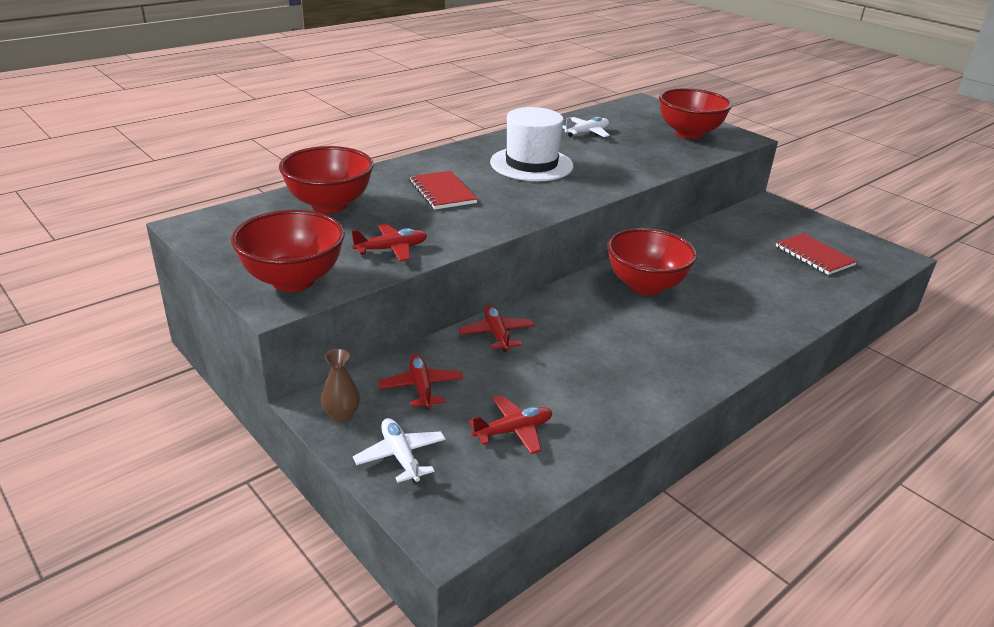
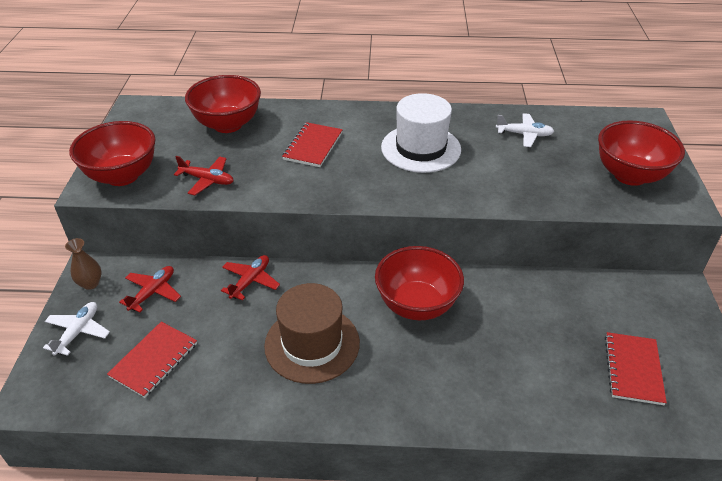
camera: 45 degrees right, 10 degrees up
red plane [469,395,552,454] -> red notebook [107,322,197,398]
none -> brown hat [264,283,360,384]

